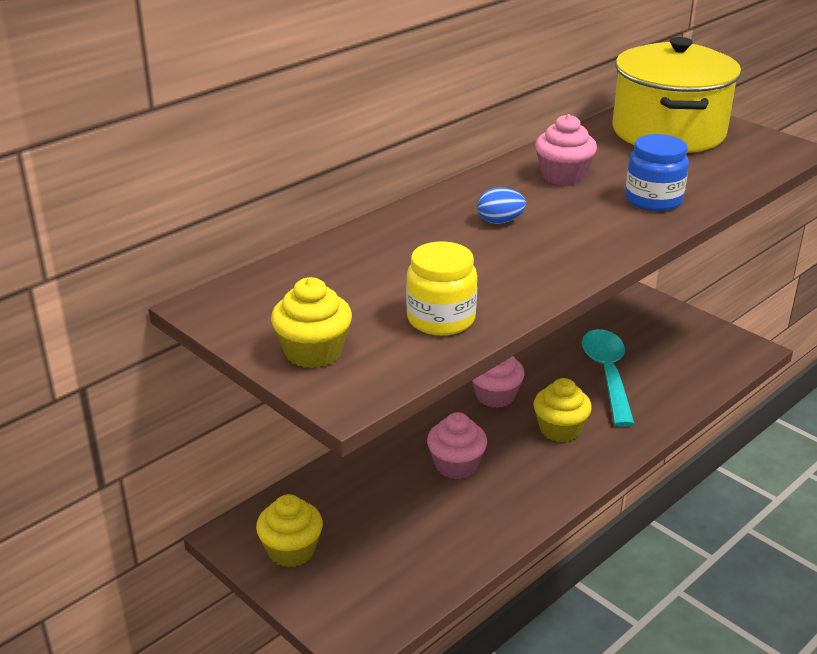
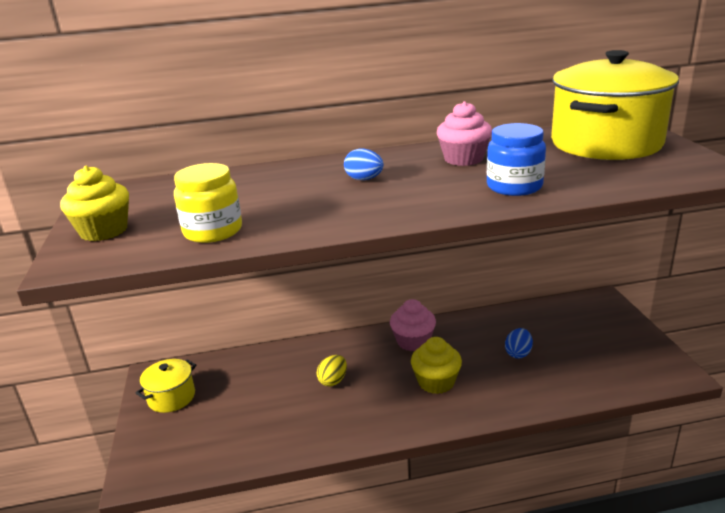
camera: 35 degrees right, 5 degrees down
yellow cupcake [256,494,323,567] -> yellow pot [136,359,197,413]
pink cupcake [427,412,487,479] -> yellow egg [316,355,347,386]
turquoise spoon [582,329,635,427] -> blue egg [505,328,533,359]

